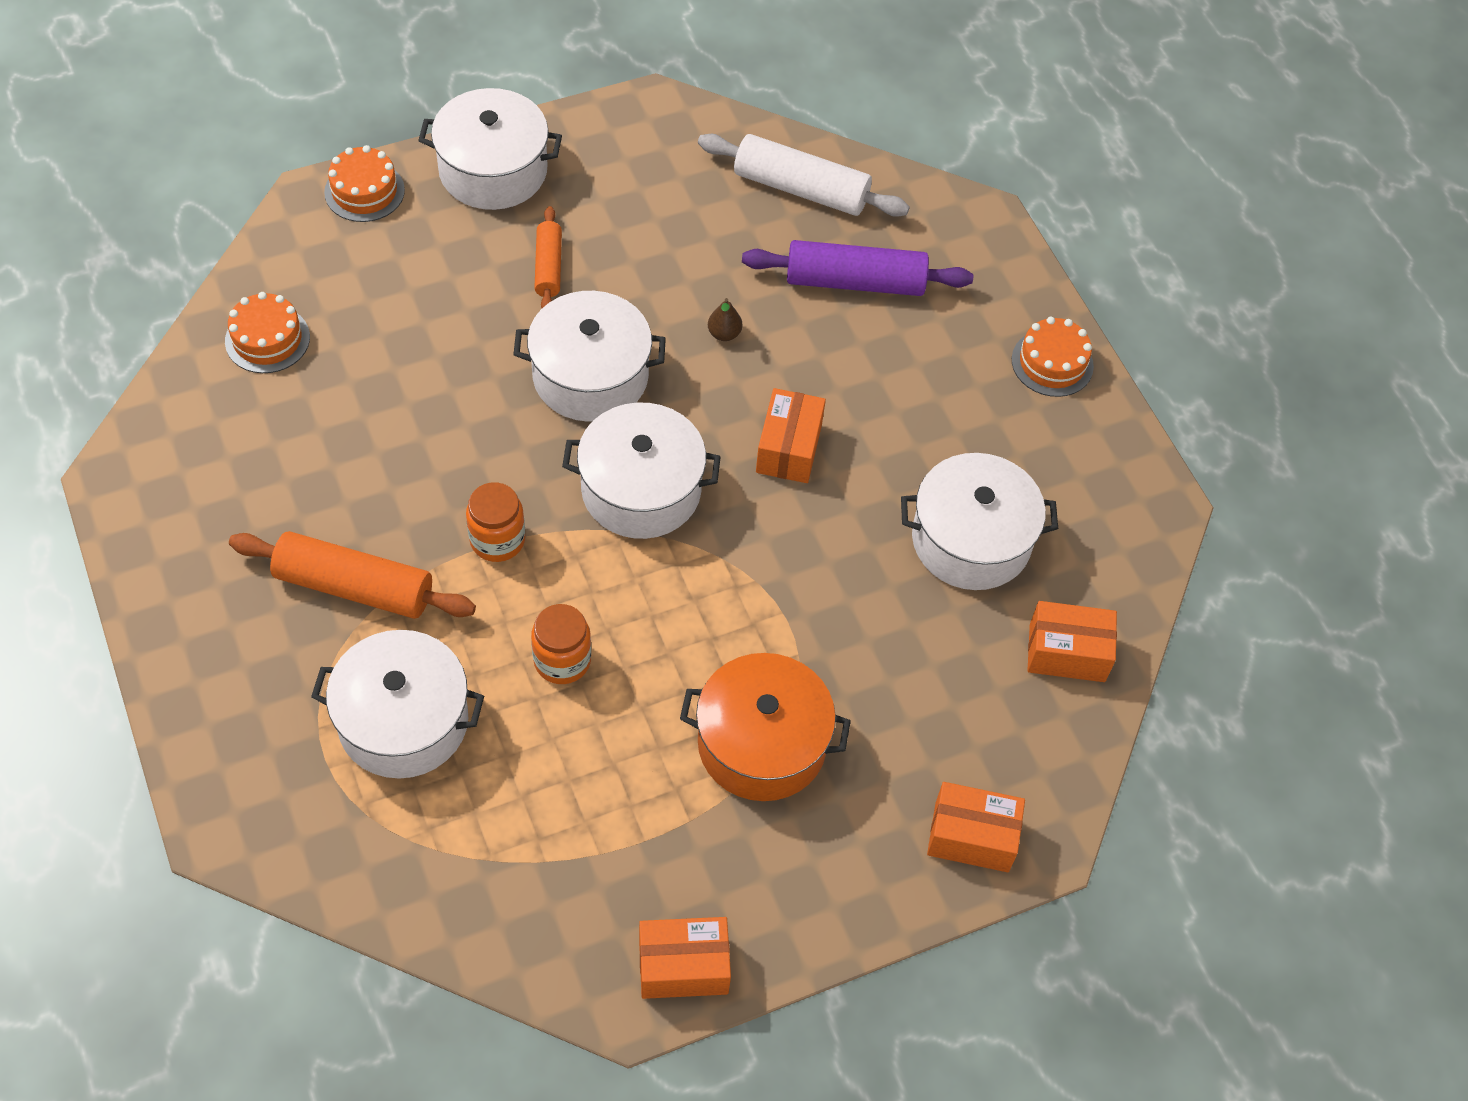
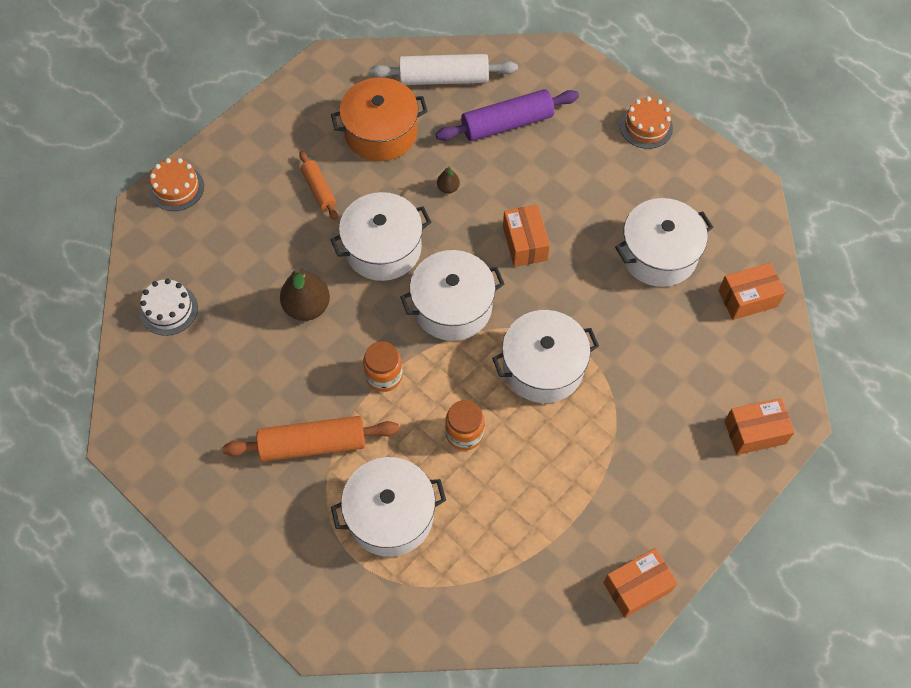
camera: 20 degrees left, 5 degrees up
orange cake [225,292,310,373] -> white cake [140,279,198,336]
white pot [418,88,562,210] -> white pot moved to [492,310,599,403]
orange pot [680,653,851,801] -> orange pot moved to [331,77,428,161]
none -> brown pear [280,267,330,321]

